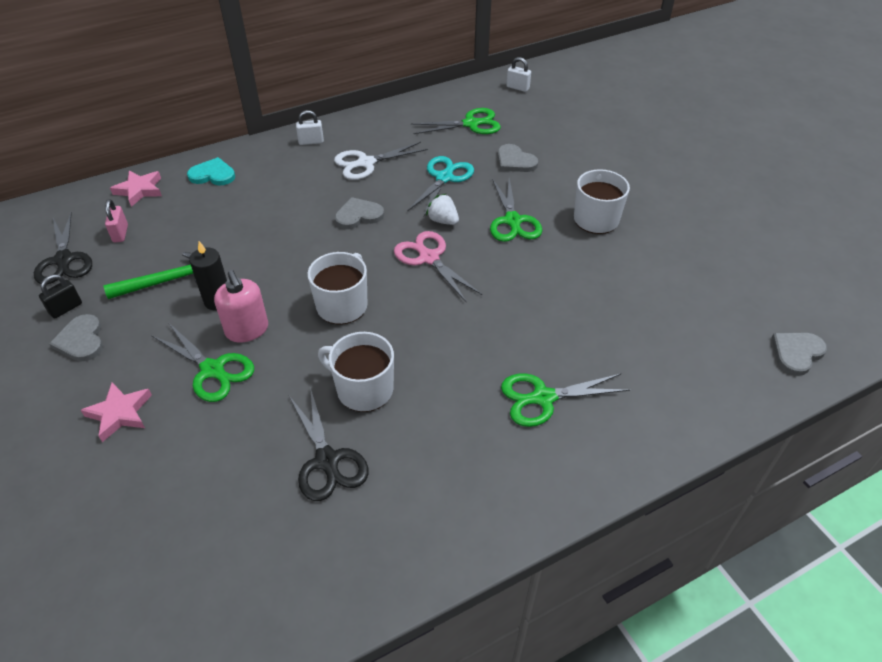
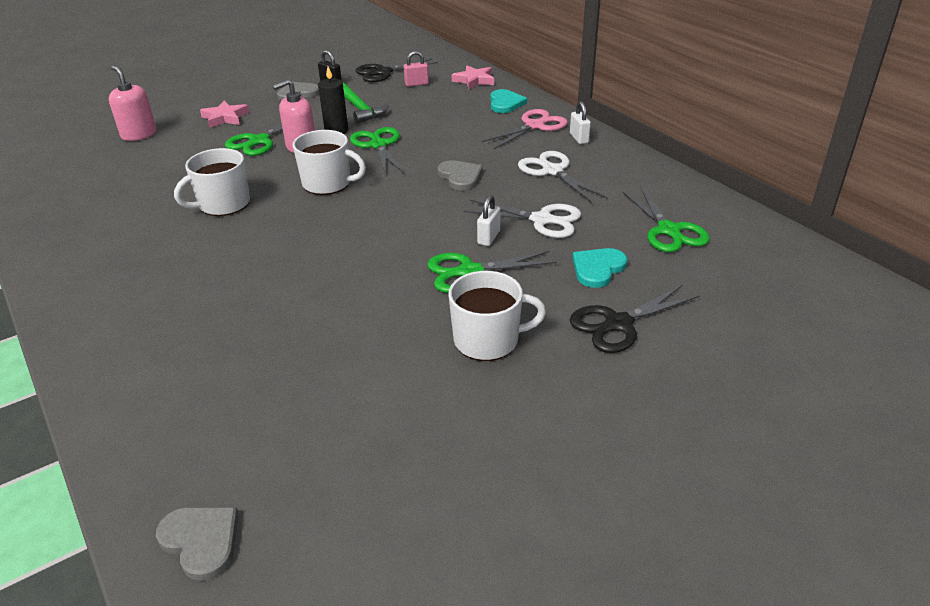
camera: 85 degrees right, 10 degrees down
black scissors [289,387,368,501] -> black scissors moved to [570,285,700,353]
white mug [318,332,394,412] -> white mug turned 150 degrees counterclockwise [174,148,250,216]
pink scissors [394,231,482,302] -> pink scissors moved to [482,109,568,149]
turquoise scissors [407,156,474,217] -> white scissors [463,199,581,238]
white strawberry [426,194,459,225] -> none
grey heart [497,144,538,172] -> turquoise heart [573,248,627,288]
green scissors [501,374,630,427] -> green scissors moved to [350,127,404,175]
white padlock [506,57,531,92] -> white padlock moved to [477,195,500,246]
none -> pink soap dispenser [109,66,157,141]

